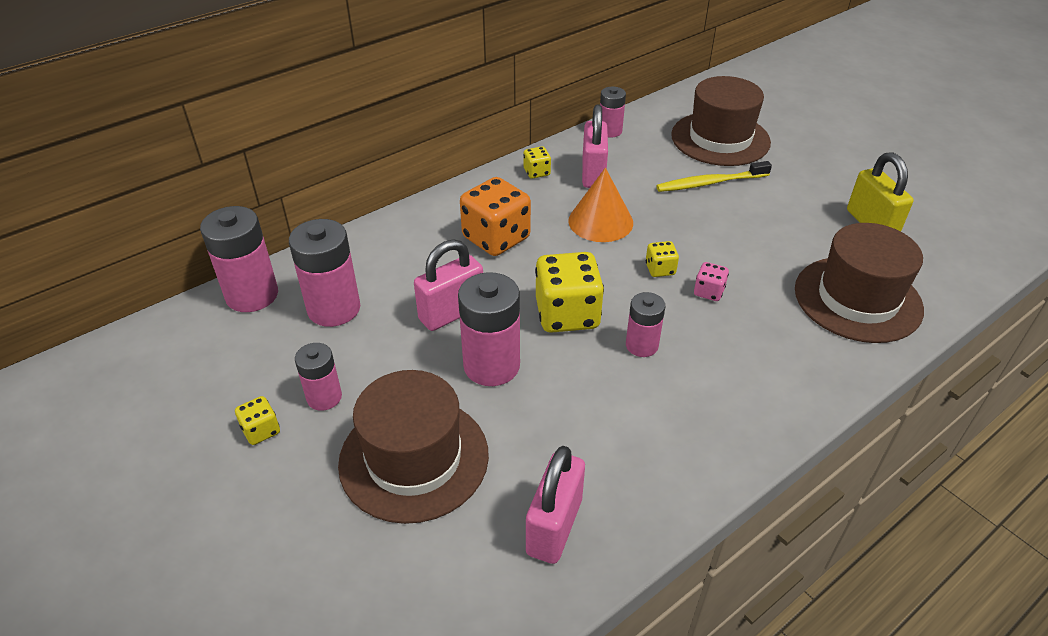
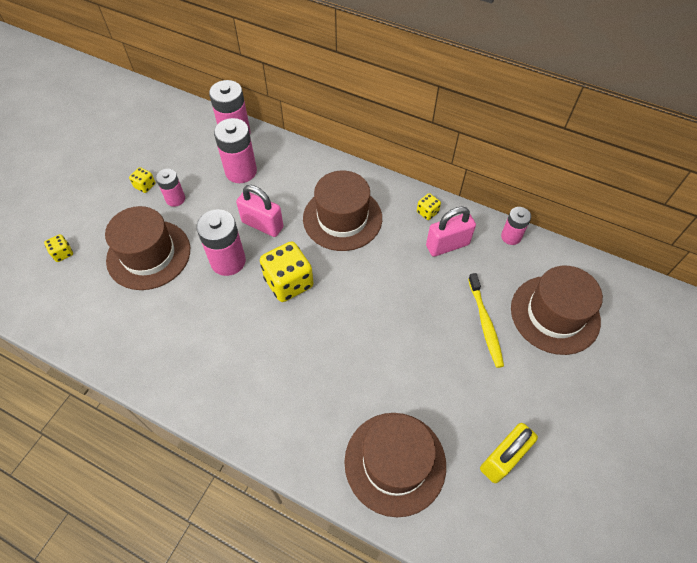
camera: 65 degrees right, 15 degrees up
orange dice [460,177,531,256] -> brown hat [303,171,382,251]
pink padlock [526,446,585,564] -> none
orange cone [568,168,633,242] -> none
pink battery [626,292,665,357] -> none
yellow dice [646,241,679,277] -> yellow dice moved to [44,234,73,262]
yellow toothbrush [656,161,772,192] -> yellow toothbrush turned 150 degrees counterclockwise [468,273,504,368]
pink dice [694,262,729,301] -> none

